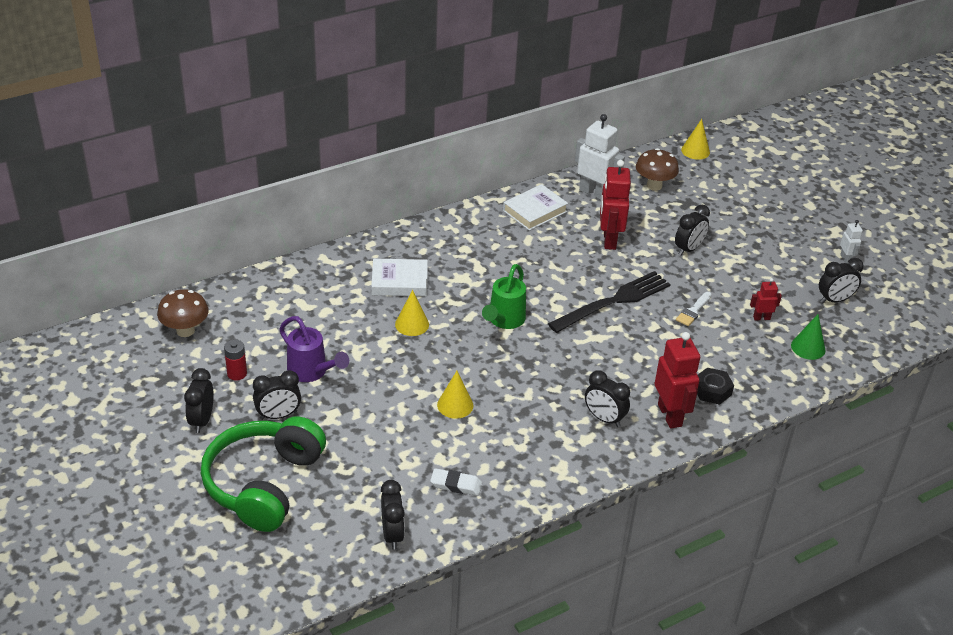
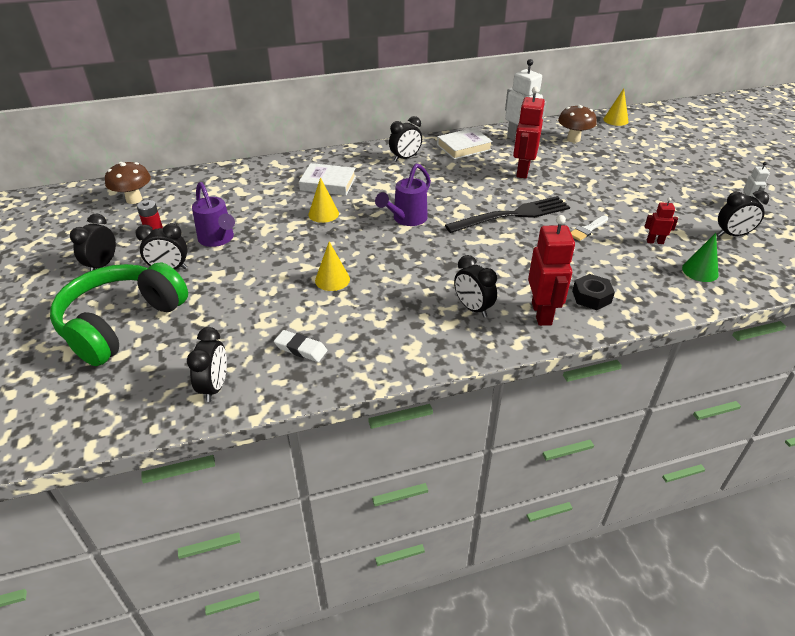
camera: 15 degrees right, 0 degrees up
green watering can [482,264,526,329] -> purple watering can [375,163,431,226]
black clock [675,205,710,256] -> black clock moved to [389,116,422,162]

